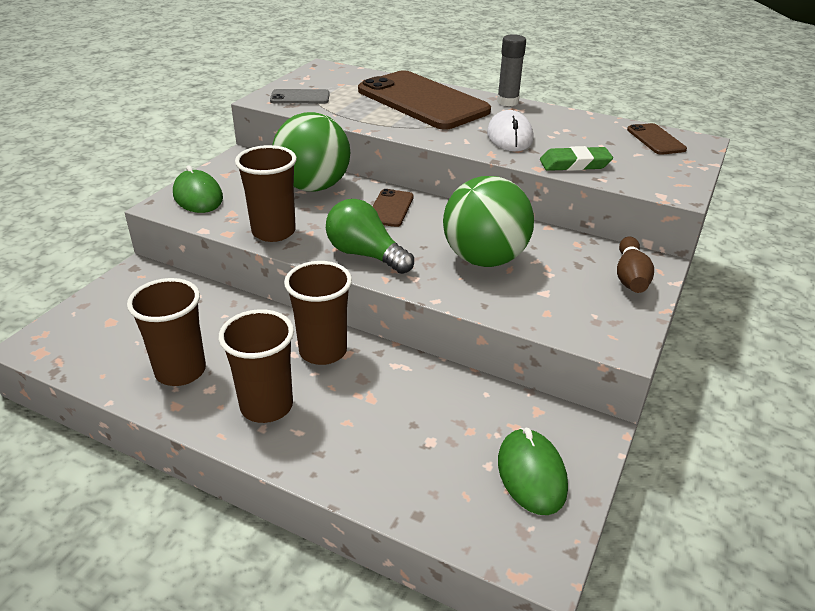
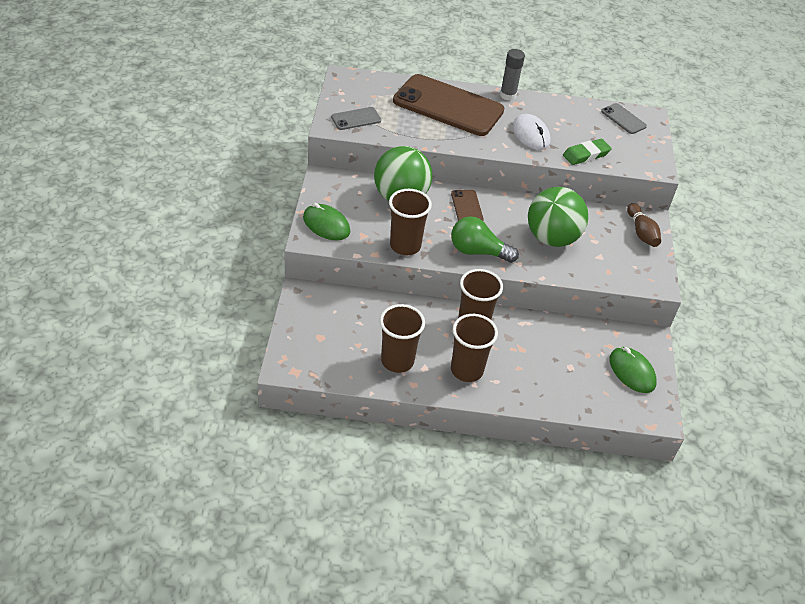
camera: 25 degrees left, 10 degrees up
brown phone [627,123,687,155] -> grey phone [601,103,647,134]

